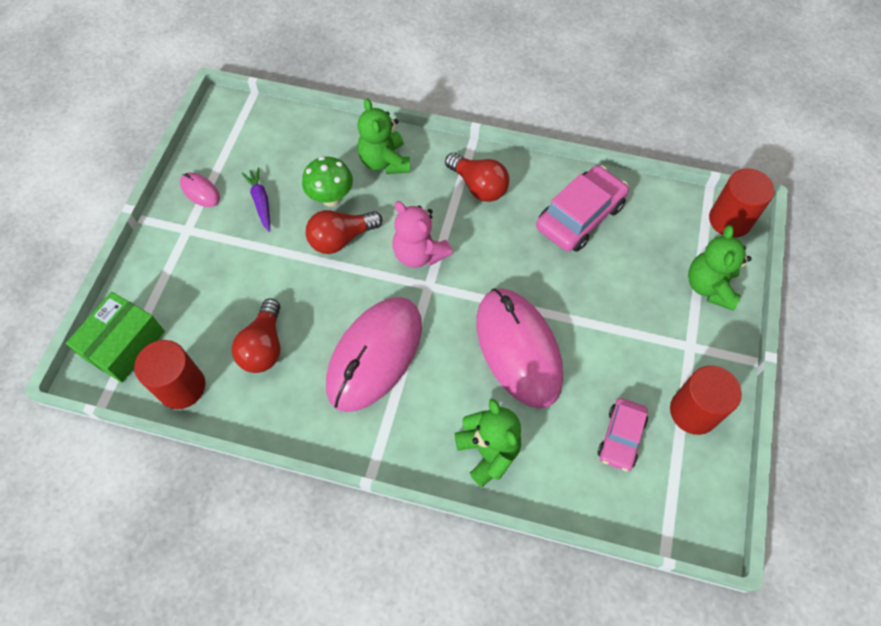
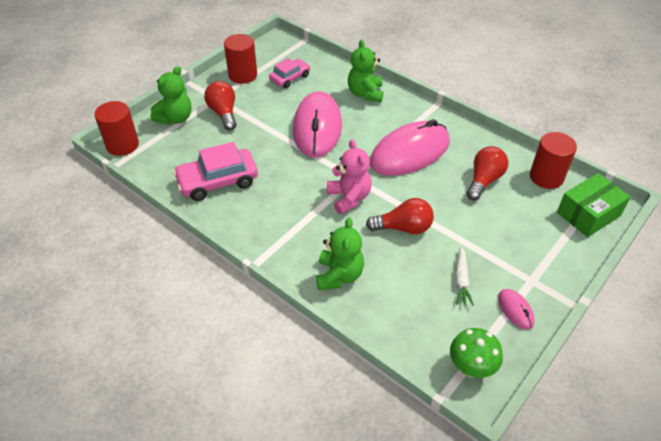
camera: 155 degrees left, 15 degrees down
purple carrot [242,168,270,232] -> white carrot [455,246,474,306]
green mushroom [302,157,353,207] -> green mushroom moved to [450,328,503,378]
red light bulb [445,153,509,202] -> red light bulb moved to [204,81,237,131]

